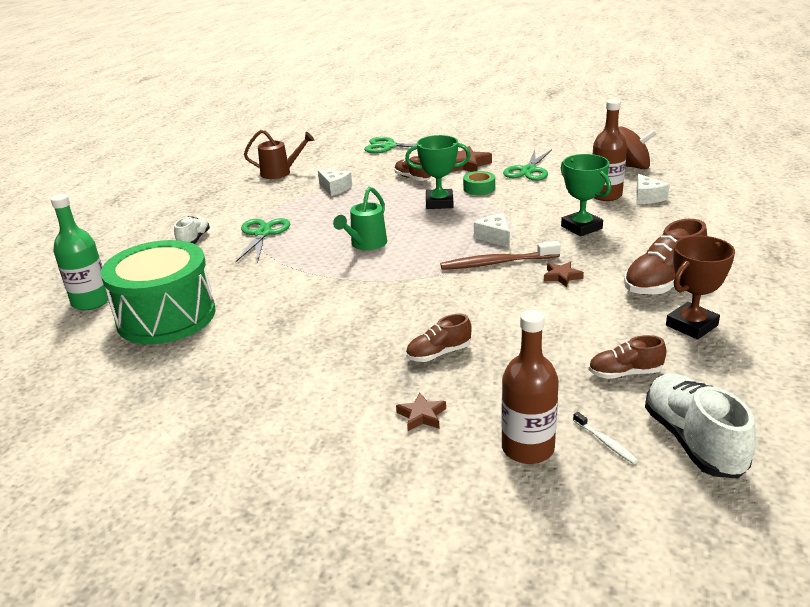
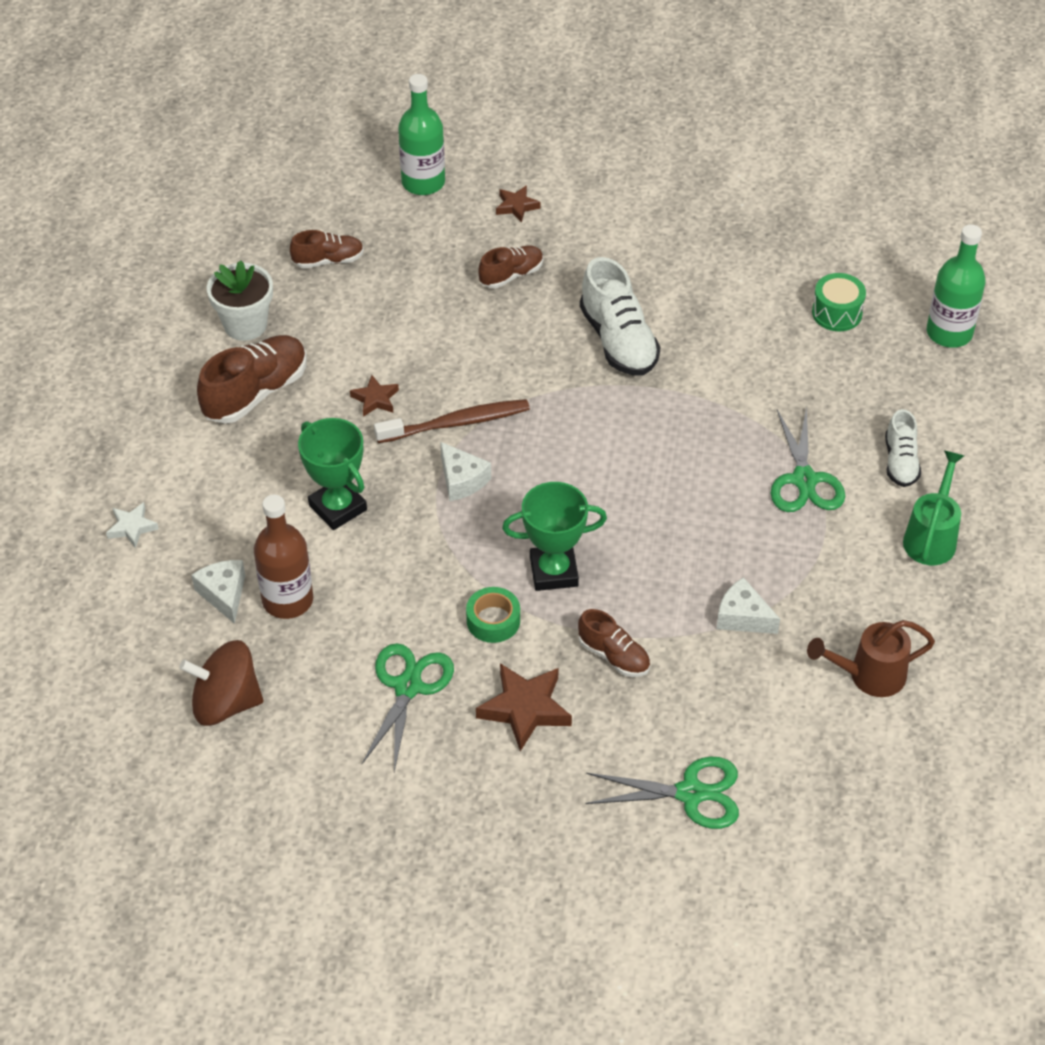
camera: 170 degrees right, 20 degrees up
green drum [100,240,215,344] -> green drum [812,273,866,331], size x0.44
green watering can [333,187,387,250] -> green watering can moved to [903,451,964,565]
brown bottle [501,310,559,464] -> green bottle [398,74,445,195]
white toothbrush [573,412,638,464] -> none
white shoe [645,373,756,479] -> white shoe moved to [580,257,660,376]
brown trophy [666,235,735,340] -> white flower pot [207,260,273,341]
none -> white star [106,502,159,548]

